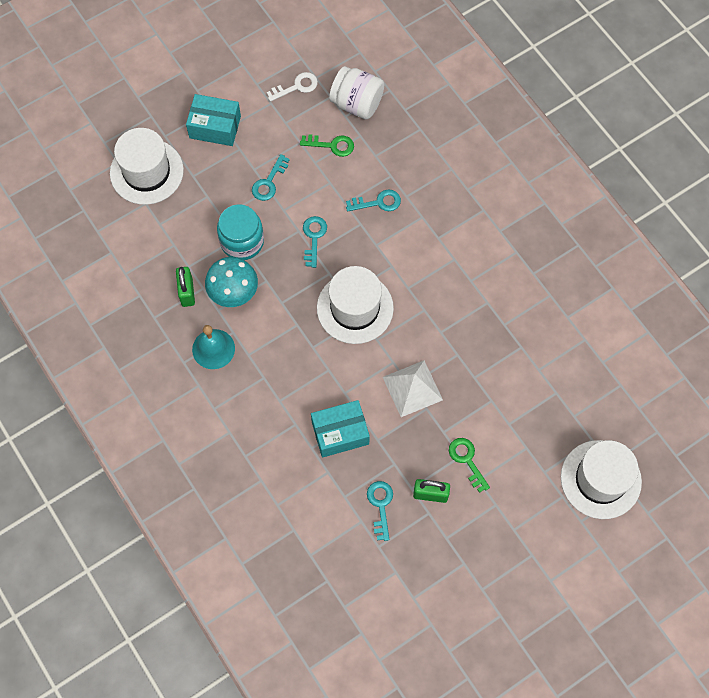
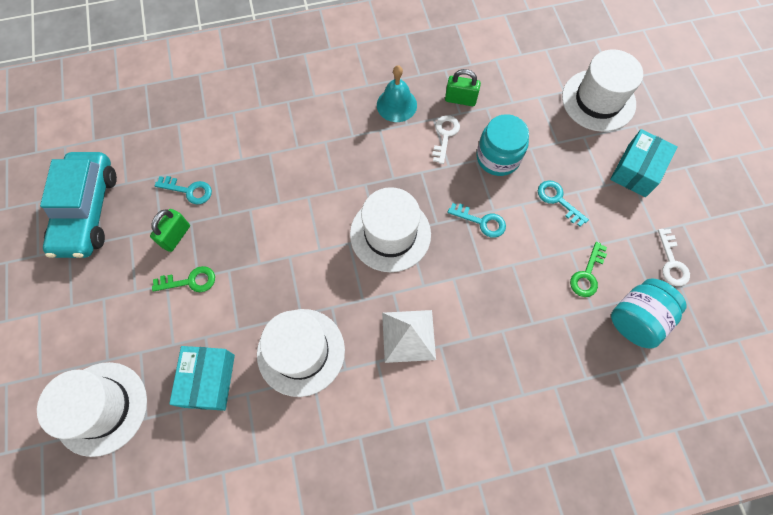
camera: 110 degrees right, 0 degrees up
turquoise mushroom [205,257,258,307] -> white key [432,115,460,164]
turquoise box [311,400,370,458] -> turquoise box moved to [169,346,235,411]
white jar [329,66,384,119] -> turquoise jar [611,278,687,348]
turquoise key [346,189,401,211] -> none
white pyramid [383,360,443,417] -> white pyramid moved to [382,310,436,363]
none -> turquoise car [40,152,117,258]
none -> white hat [257,309,345,397]

